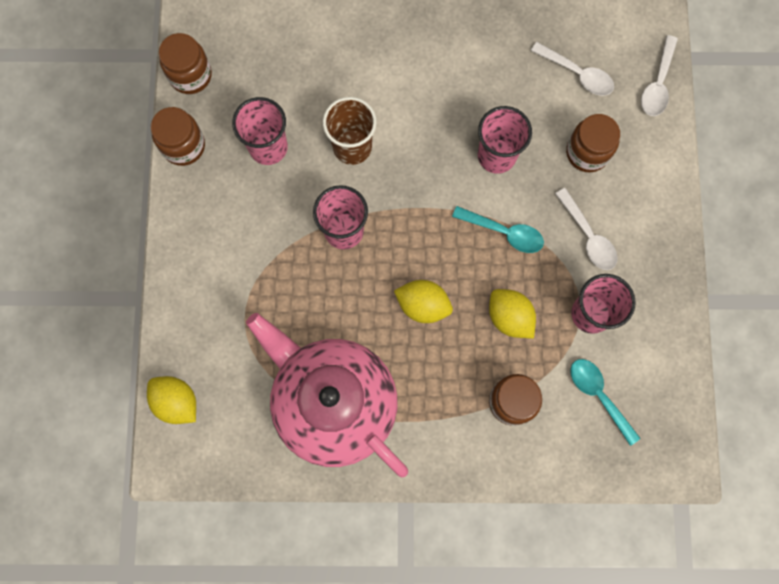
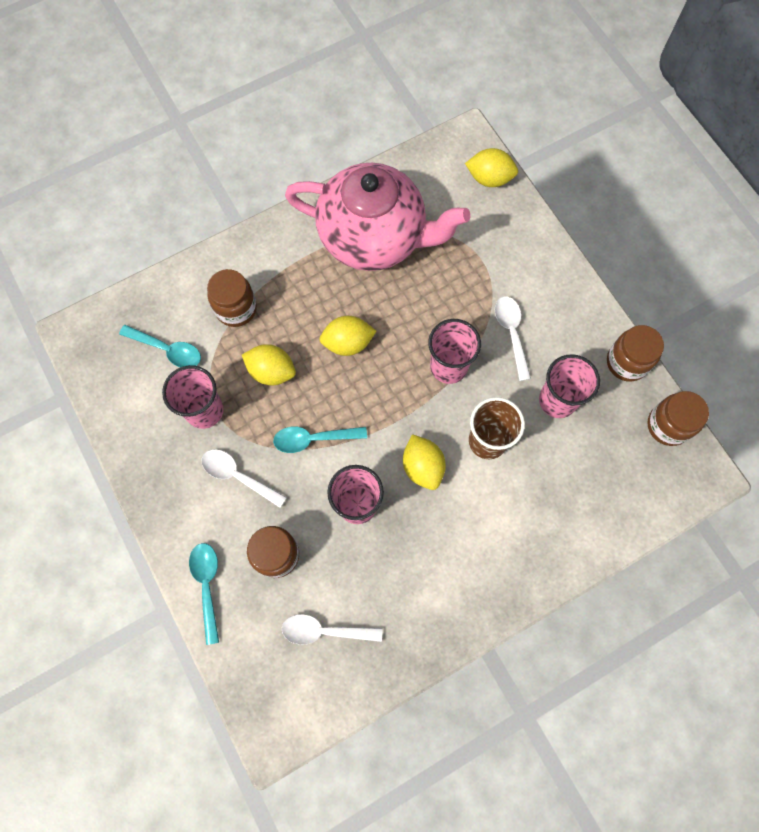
camera: 150 degrees right, 5 degrees down
white spoon [641,35,678,116] -> white spoon moved to [495,296,531,381]
none -> turquoise spoon [189,543,219,645]
none -> yellow lemon [403,434,446,490]

